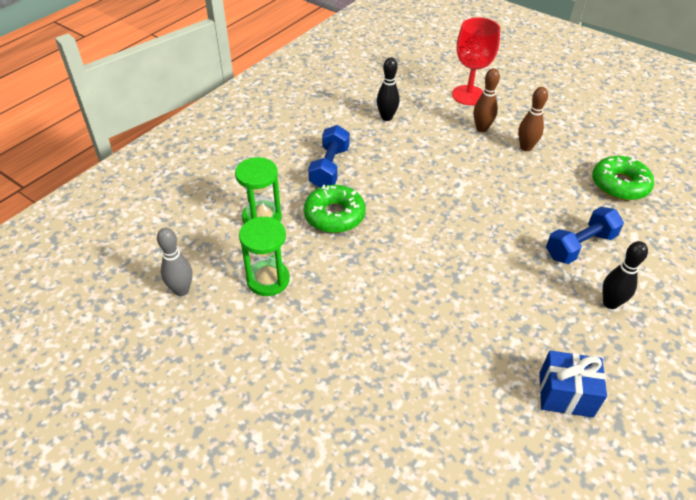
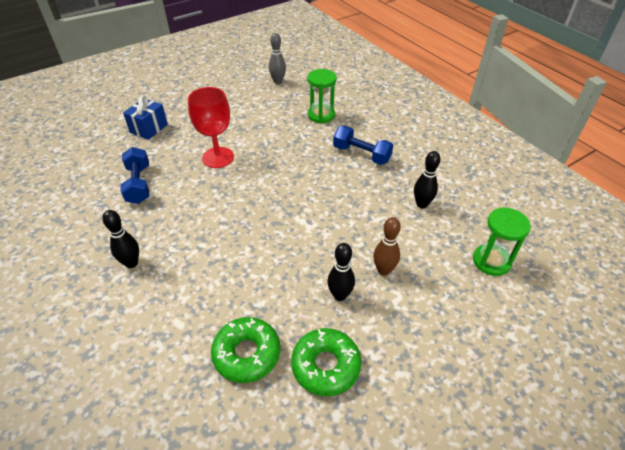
camera: 110 degrees right, 0 degrees up
green hourglass [239,217,290,296] -> green hourglass moved to [473,207,531,276]
green donut [304,185,365,233] -> green donut moved to [291,328,361,396]
red goblet [452,17,500,105] -> red goblet moved to [188,87,234,168]
brown bowling pin [518,87,548,151] -> black bowling pin [327,243,355,301]
blue gift [539,351,607,417] -> blue gift moved to [123,96,168,140]
blue dumbbell [546,207,624,264] -> blue dumbbell moved to [120,147,149,204]

